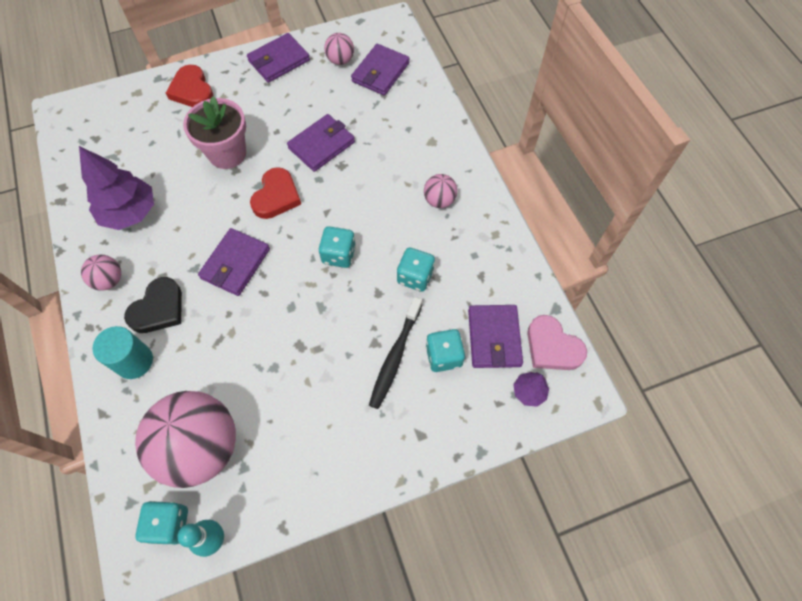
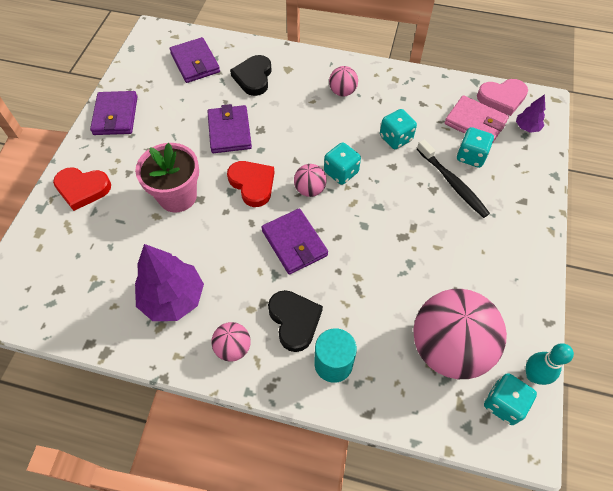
camera: 55 degrees left, 5 degrees down
pink ball [324,33,354,65] -> pink ball moved to [294,164,327,197]
purple wallet [468,305,523,368] -> pink wallet [444,95,509,144]
none -> black heart [230,55,272,96]

